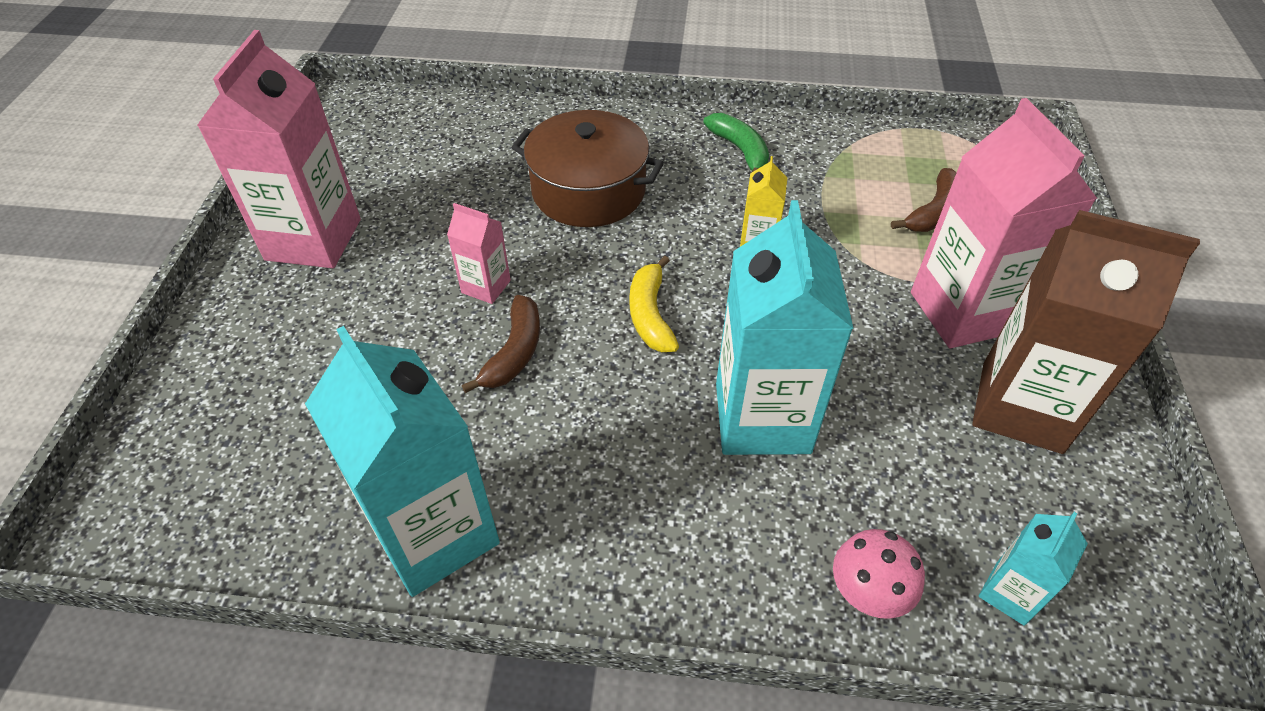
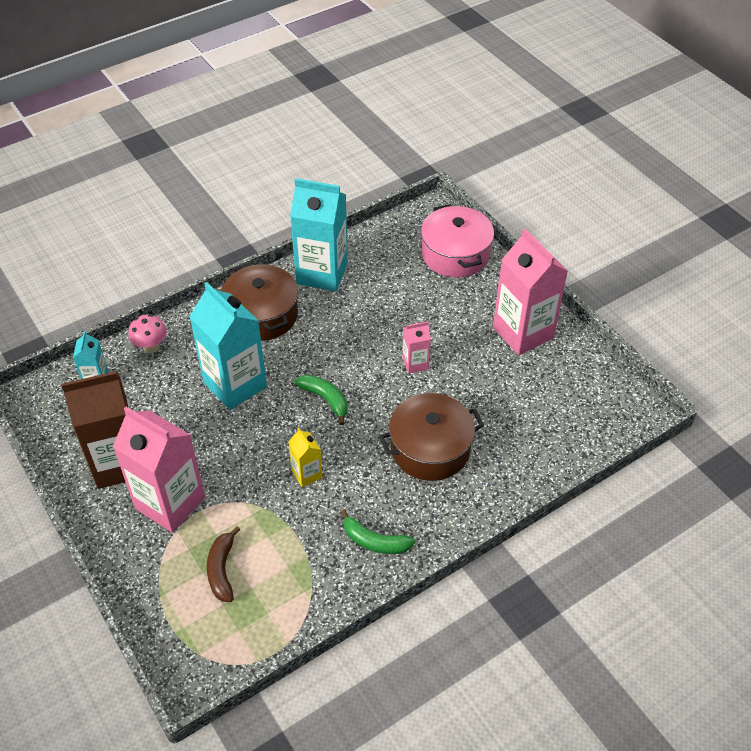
camera: 140 degrees right, 0 degrees up
brown banana [462,295,540,393] -> none
yellow banana [630,256,679,352] -> green banana [295,375,348,425]
none -> brown pot [221,263,298,341]
none -> pink pot [421,204,494,277]

